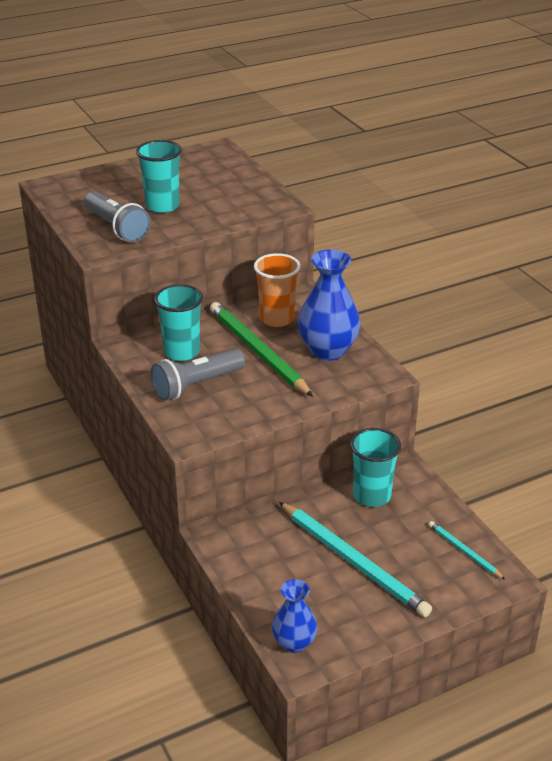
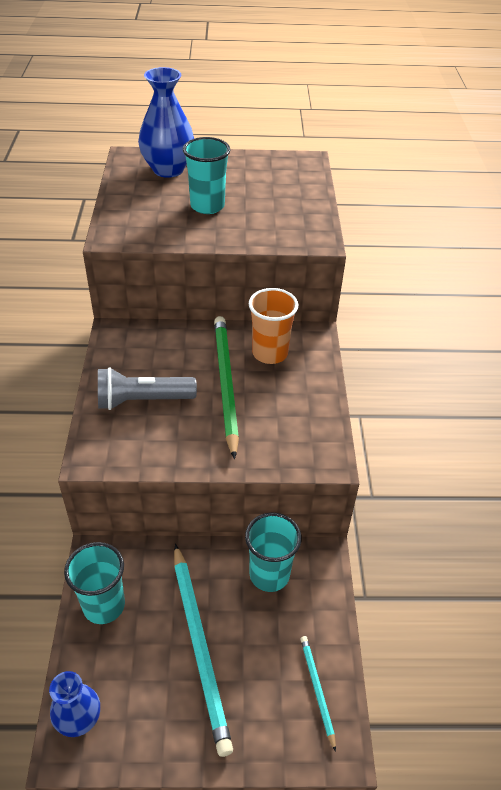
camera: 25 degrees right, 10 degrees up
grey flashlight [84,191,151,243] -> none
turquoise cup [154,284,203,361] -> turquoise cup moved to [64,542,125,624]
blue vase [298,250,360,361] -> blue vase moved to [138,67,194,178]

